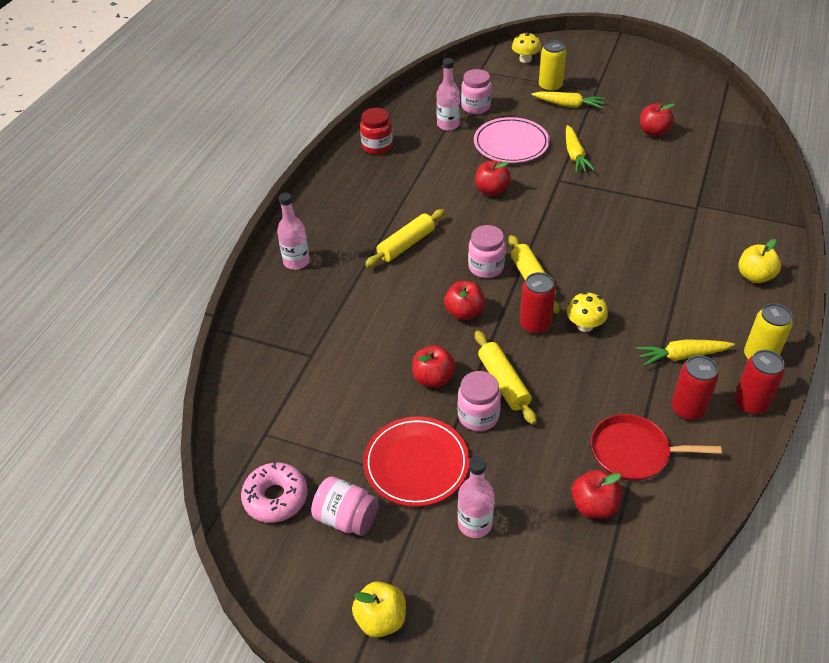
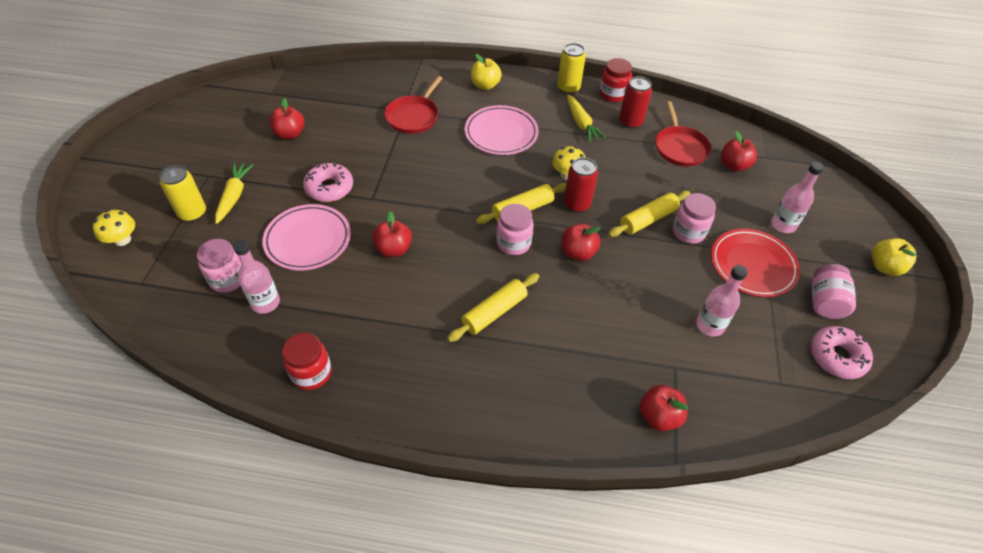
camera: 105 degrees left, 5 degrees up
pink bottle [277,192,310,270] -> pink bottle moved to [697,265,748,337]
yellow rolling pin [365,209,445,267] -> yellow rolling pin turned 75 degrees counterclockwise [447,273,539,342]
red apple [412,345,456,388] -> red apple moved to [640,385,688,431]
yellow carrot [566,125,595,173] -> pink donut [303,163,353,202]
red can [734,350,785,415] -> red jar [600,58,632,102]
none -> red pan [384,76,442,134]
none -> pink plate [464,105,539,155]

